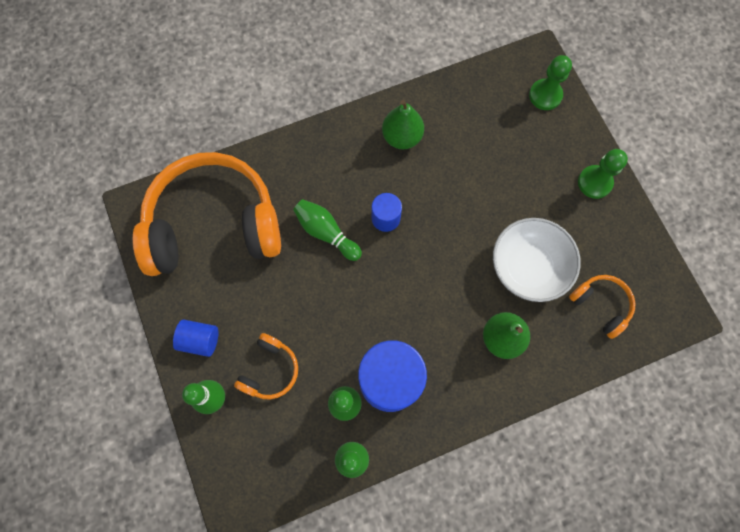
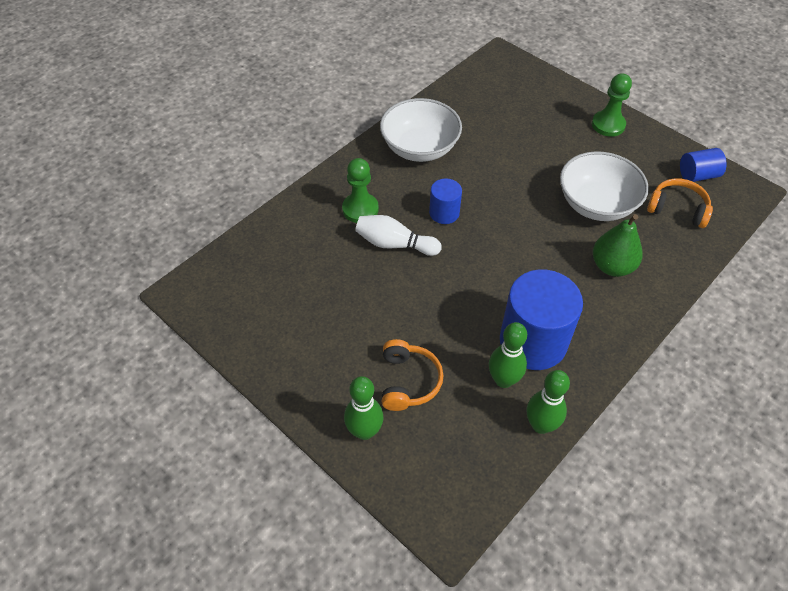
camera: 25 degrees left, 20 degrees down
orange headphones [133,152,281,276] -> none
blue cylinder [173,320,218,357] -> blue cylinder moved to [680,148,727,182]
green bowling pin [293,199,362,261] -> white bowling pin [355,215,442,256]
green pear [382,100,424,149] -> white bowl [380,98,462,162]
green pawn [529,55,572,110] -> green pawn moved to [342,158,379,223]

